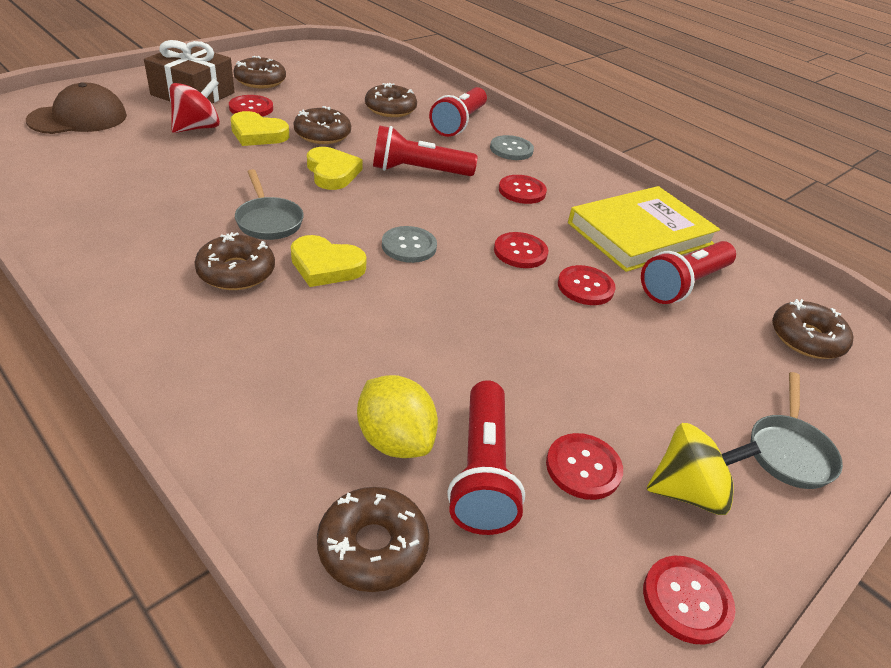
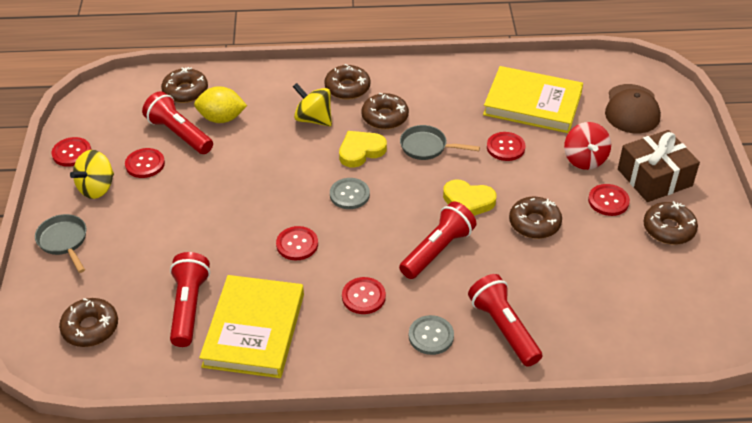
camera: 135 degrees right, 5 degrees up
yellow heart [231,111,289,146] -> none
brown donut [365,83,417,117] -> brown donut moved to [324,64,370,100]
red button [558,265,616,305] -> red button moved to [487,132,525,161]
none -> yellow spinning top [293,83,332,127]
none -> yellow book [483,66,583,133]

